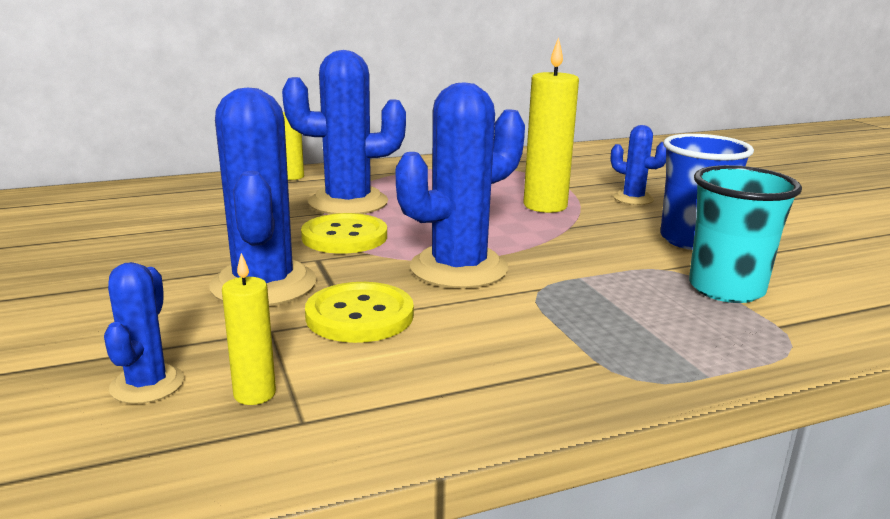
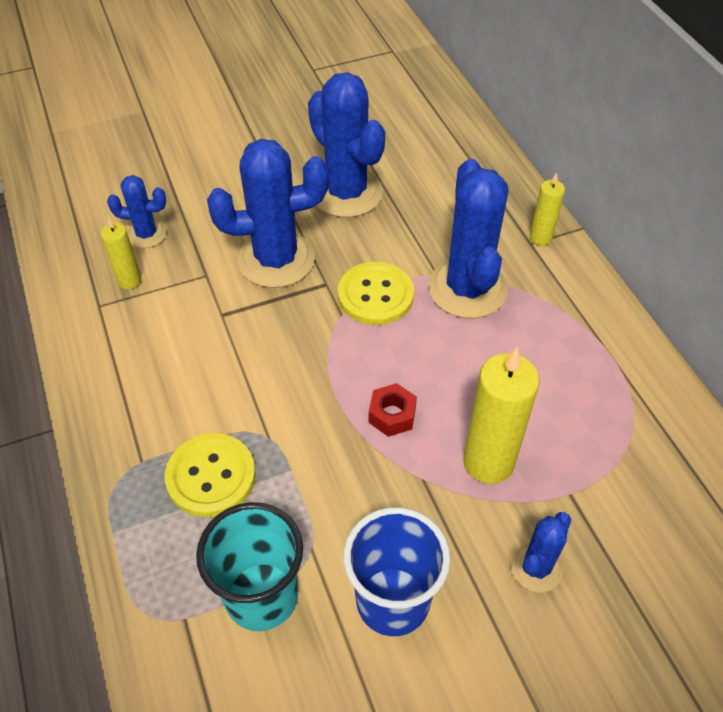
camera: 90 degrees right, 30 degrees up
yellow button [305,282,414,343] -> yellow button moved to [165,433,256,517]
blue cactus [396,82,525,289] -> blue cactus moved to [308,72,385,217]
none -> red nut [369,383,417,437]

